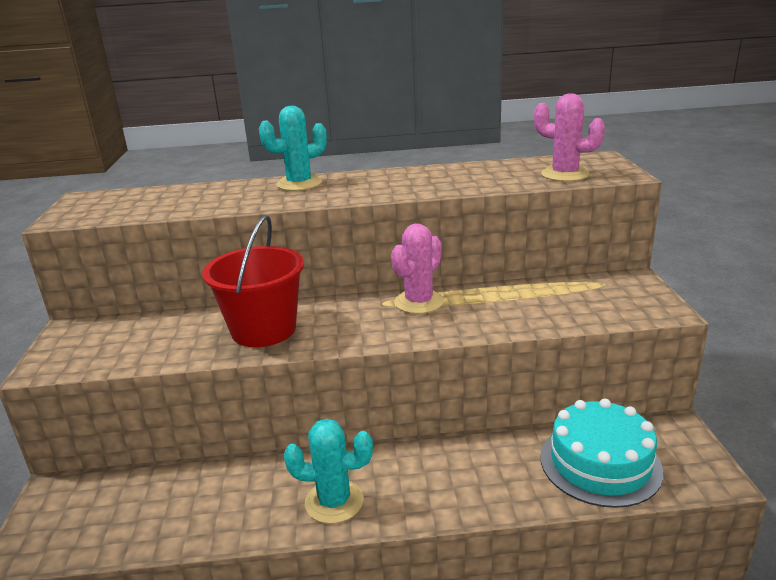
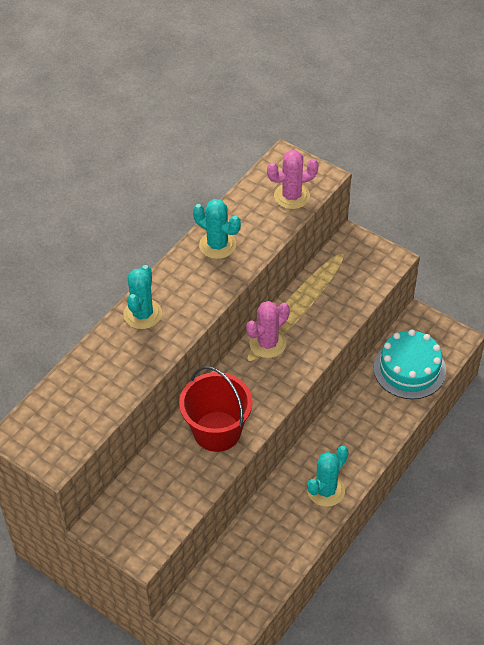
camera: 50 degrees left, 25 degrees up
pink cactus [391,223,444,314] -> pink cactus turned 60 degrees clockwise [246,301,290,358]
none -> turquoise cactus [193,199,241,259]

